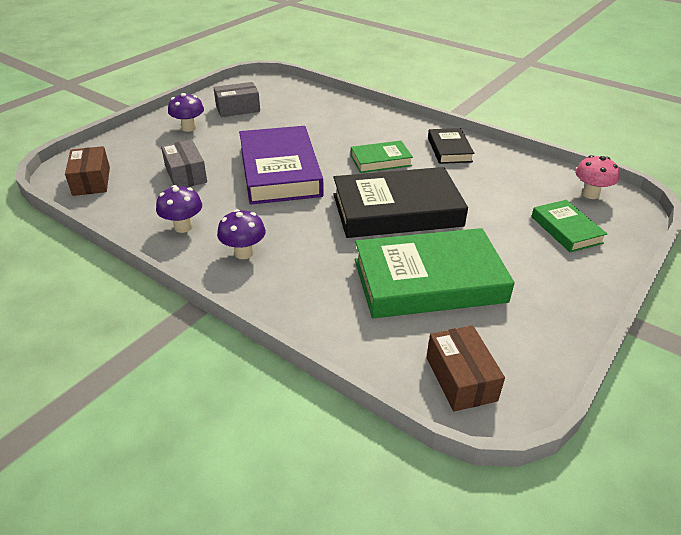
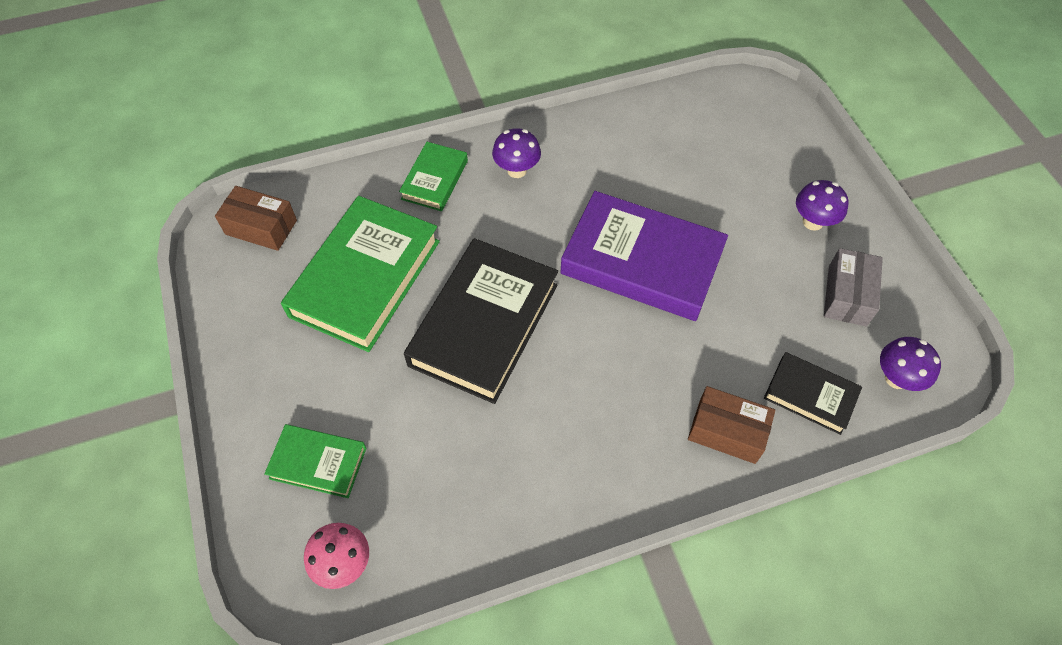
camera: 125 degrees right, 20 degrees up
brown box [65,146,110,196] -> brown box moved to [688,386,775,464]
purple mushroom [156,185,202,233] -> purple mushroom moved to [880,337,941,391]
grey box [161,140,207,187] -> none
green book [351,141,413,173] -> green book moved to [399,142,468,211]
black book [428,128,474,164] -> black book moved to [764,352,862,435]

